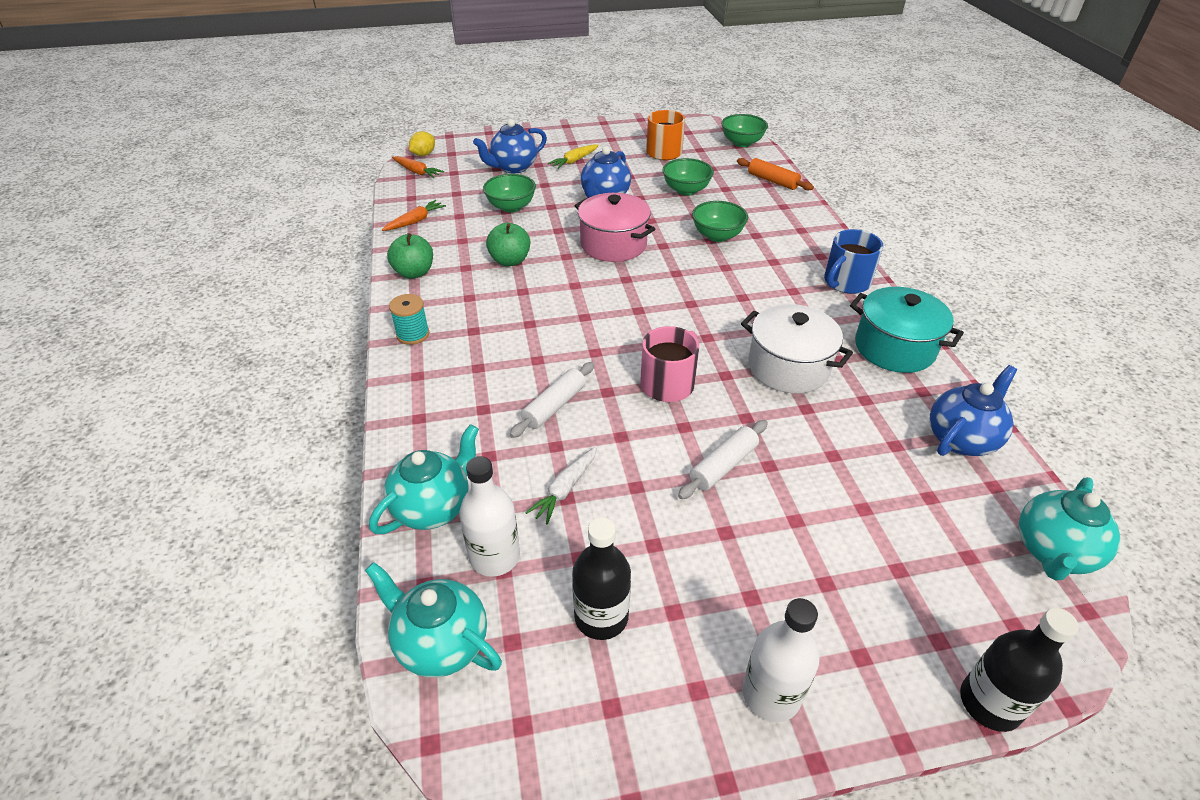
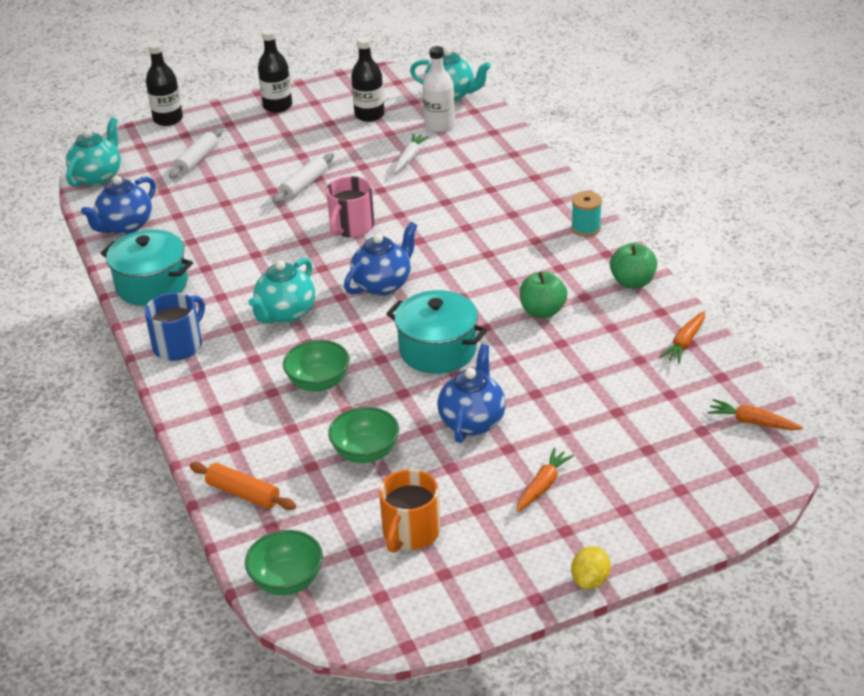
camera: 170 degrees right, 5 degrees down
turquoise teapot [369,424,479,534] -> turquoise teapot moved to [249,258,315,324]
yellow lemon [409,131,435,156] -> yellow lemon moved to [571,546,611,589]
blue teapot [473,119,547,174] -> blue teapot moved to [344,222,418,296]
green bowl [483,174,536,213] -> none
white rolling pin [510,362,594,438] -> white rolling pin moved to [169,128,222,178]
yellow carrot [548,144,599,169] -> orange carrot [516,447,574,512]
pink pot [574,193,655,262] -> turquoise pot [386,290,487,374]
white pot [741,304,853,394] -> none
white bottle [742,598,820,722] -> black bottle [258,29,292,113]

